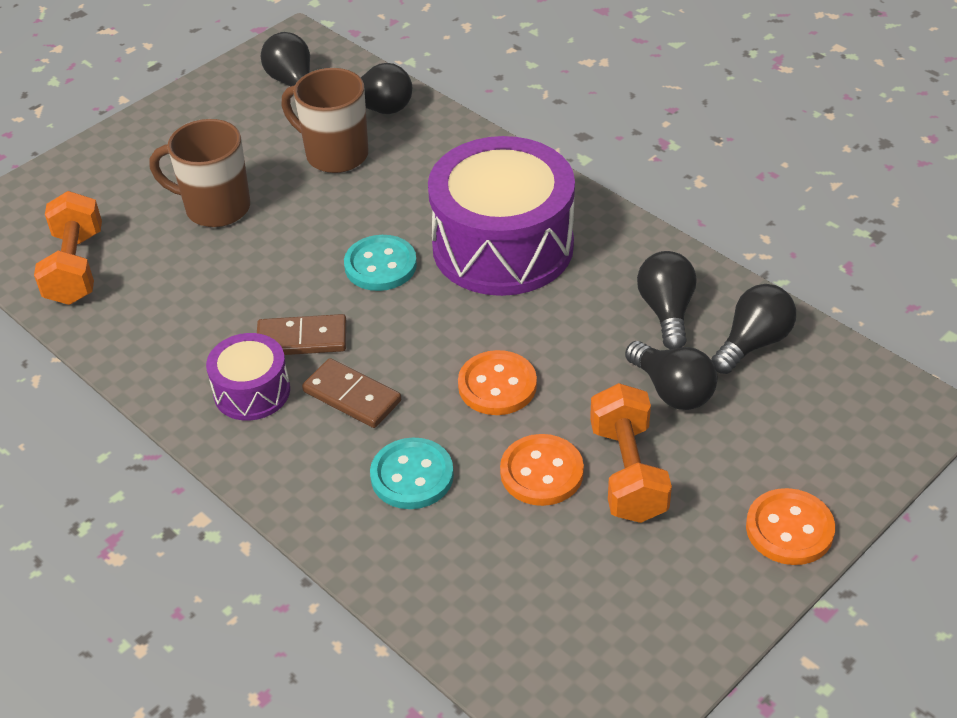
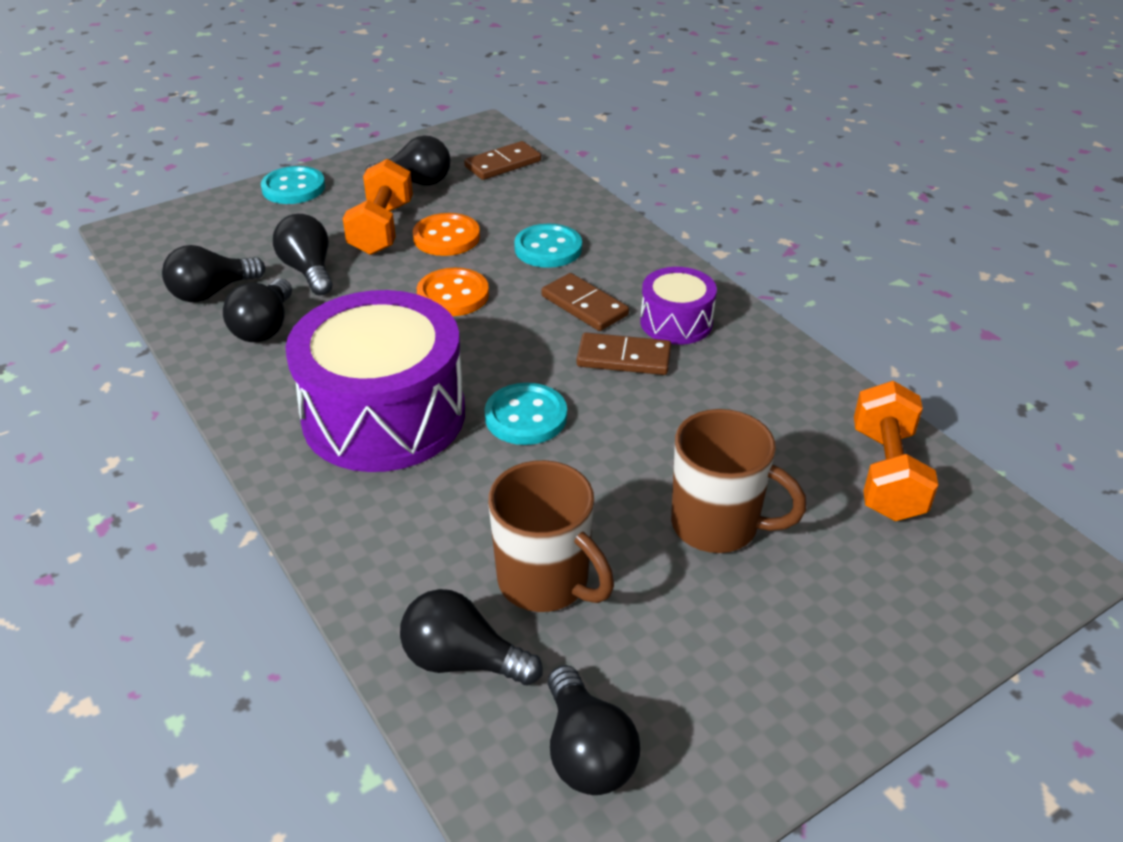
camera: 170 degrees left, 5 degrees down
orange button [746,488,835,565] -> turquoise button [261,166,325,204]
none -> black light bulb [365,136,451,186]
none -> brown domino [464,141,541,180]

